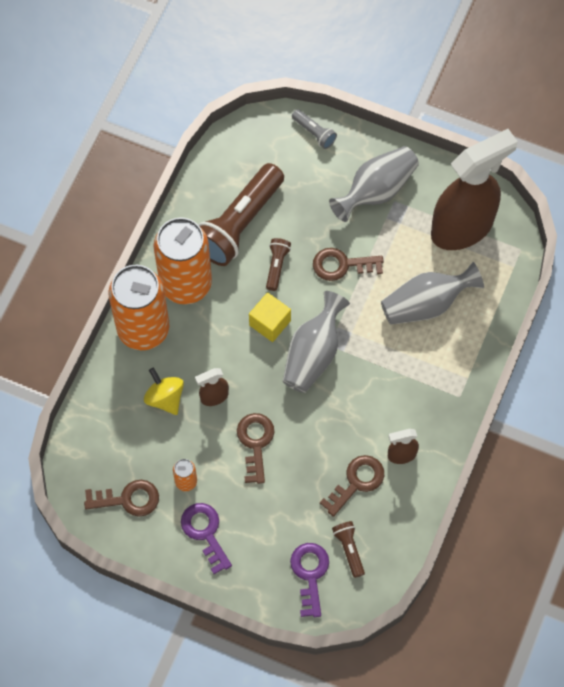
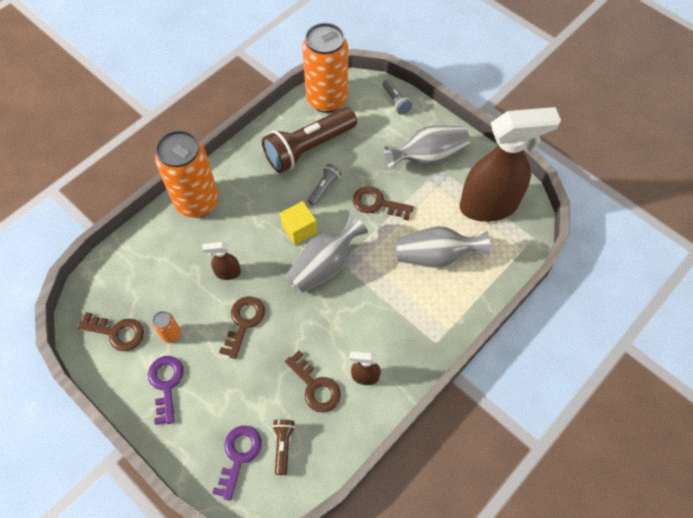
camera: 20 degrees right, 5 degrees down
yellow spinning top [144,368,184,415] -> none
orange can [154,217,212,304] -> orange can moved to [302,23,348,113]
brown flashlight [266,238,291,291] -> grey flashlight [308,164,341,206]
brown key [320,455,384,517] -> brown key turned 75 degrees clockwise [285,351,341,412]

